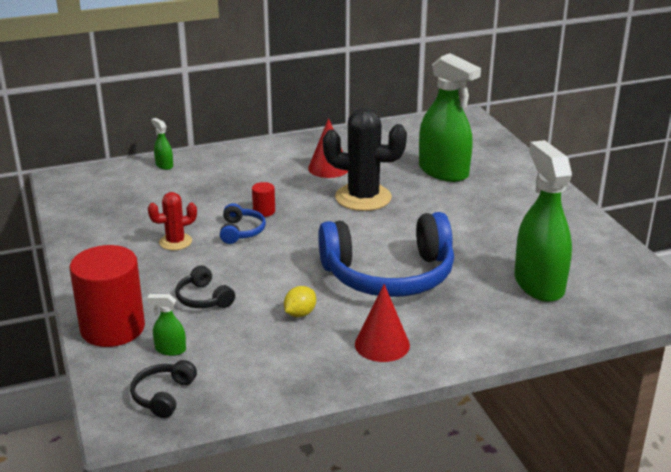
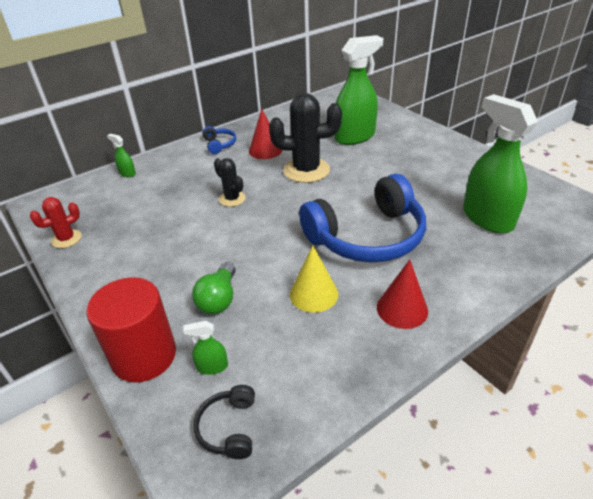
camera: 15 degrees left, 10 degrees up
red cactus [148,192,197,250] -> red cactus moved to [30,197,82,248]
black headphones [175,265,235,308] -> green light bulb [192,262,236,314]
blue headphones [220,203,266,244] -> blue headphones moved to [202,126,236,154]
red cylinder [252,182,275,217] -> black cactus [214,158,246,207]
yellow lemon [284,286,316,317] -> yellow cone [290,246,338,313]
green spray bottle [419,53,481,182] -> green spray bottle turned 60 degrees counterclockwise [334,35,383,145]

